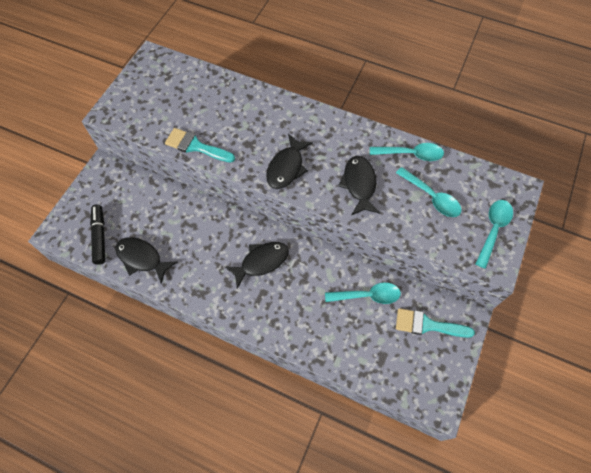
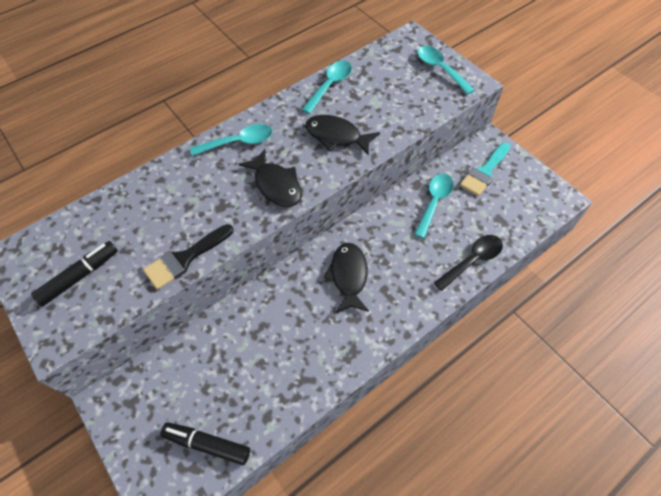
camera: 60 degrees left, 5 degrees down
black fish [115,237,177,284] -> none
turquoise brush [165,128,235,163] -> black brush [143,224,234,290]
turquoise spoon [396,167,461,217] -> turquoise spoon moved to [190,124,273,156]
none -> black marker [31,241,118,306]
none -> black spoon [434,235,503,291]

